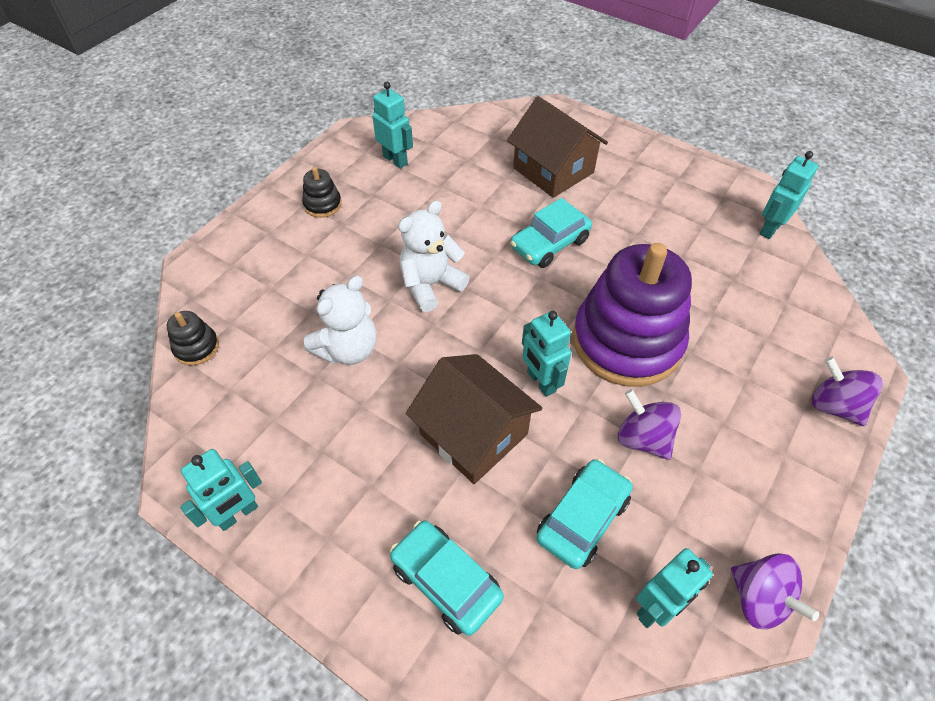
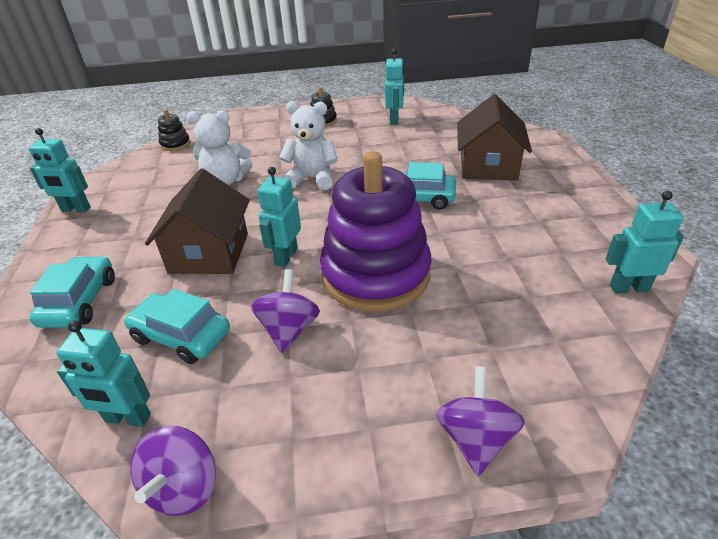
camera: 50 degrees right, 15 degrees down
turquoise car [536,459,633,569] -> turquoise car turned 150 degrees counterclockwise [124,289,230,364]

